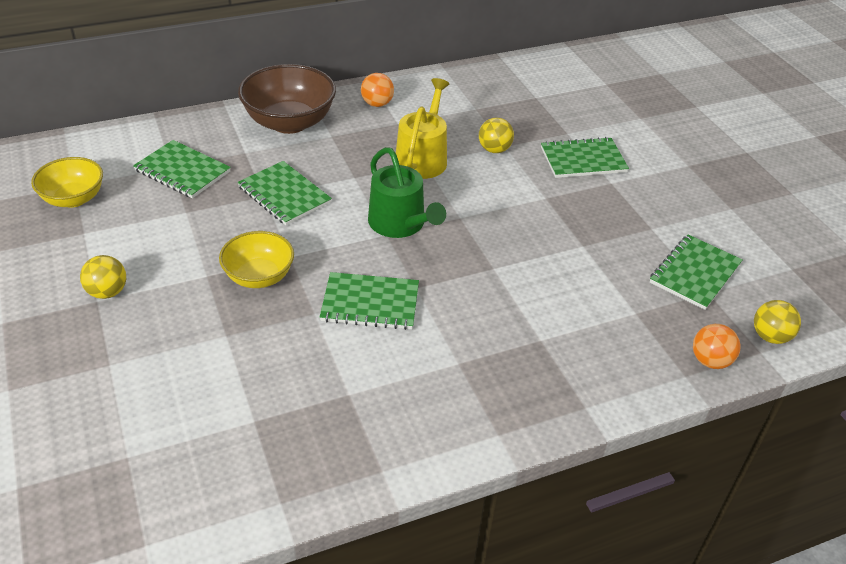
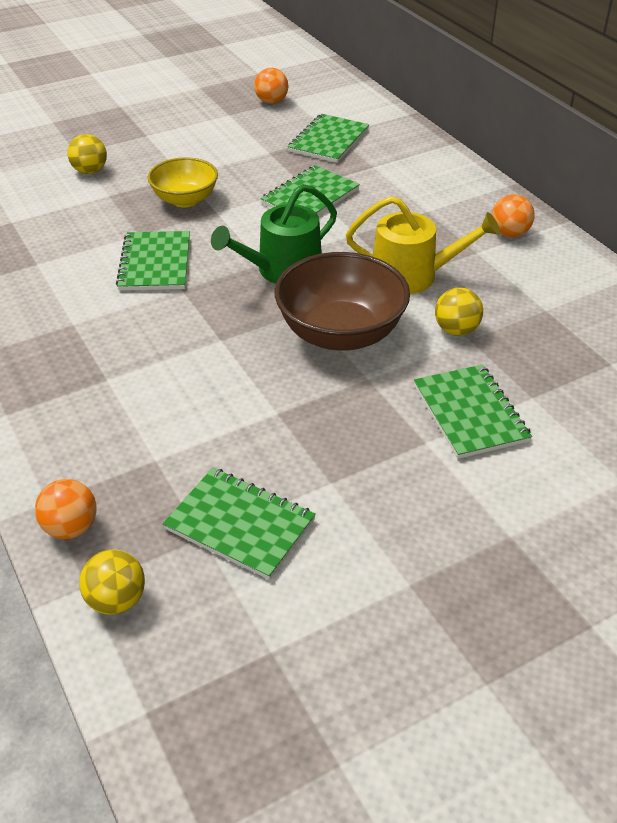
camera: 85 degrees right, 0 degrees up
yellow bowl [31,157,103,208] -> orange ball [254,68,289,104]
yellow ball [80,255,126,299] -> yellow ball moved to [67,134,107,174]
brown bowl [238,64,336,134] -> brown bowl moved to [275,252,410,351]

